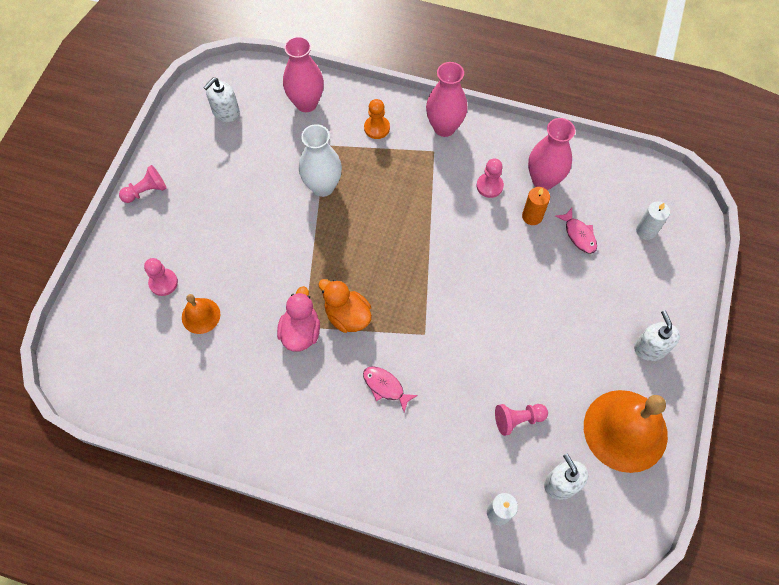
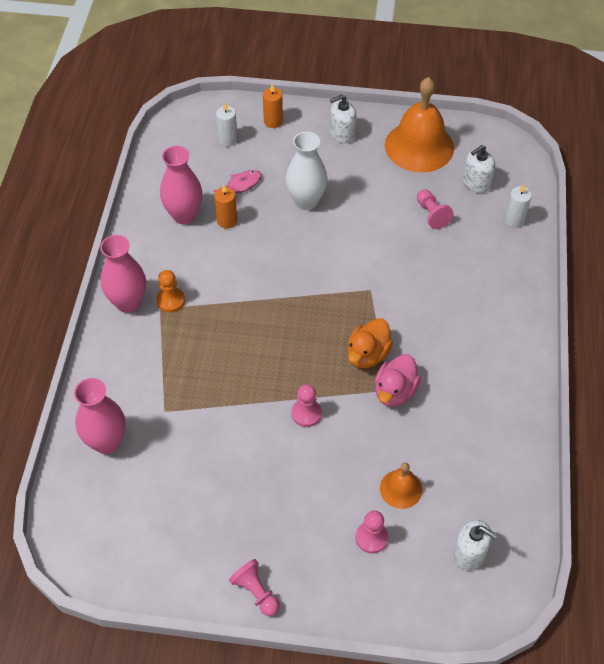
camera: 100 degrees left, 10 degrees down
white soap dispenser [203,78,240,122] -> white soap dispenser moved to [453,520,498,570]
pink duck [277,286,320,352] -> pink duck turned 60 degrees counterclockwise [375,354,421,407]
white vase [299,124,342,197] -> white vase moved to [286,131,328,210]
pink fish [363,366,418,412] -> none
orange pawn [364,99,390,139] -> orange pawn moved to [156,270,185,312]
pink pawn [477,158,504,198] -> pink pawn moved to [292,384,322,427]
none -> orange candle [263,84,283,128]

